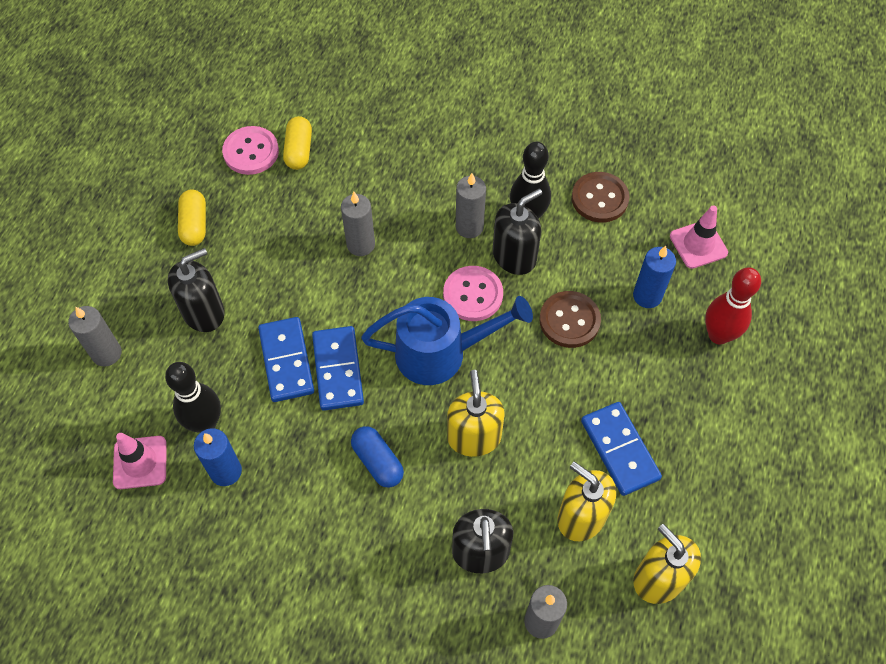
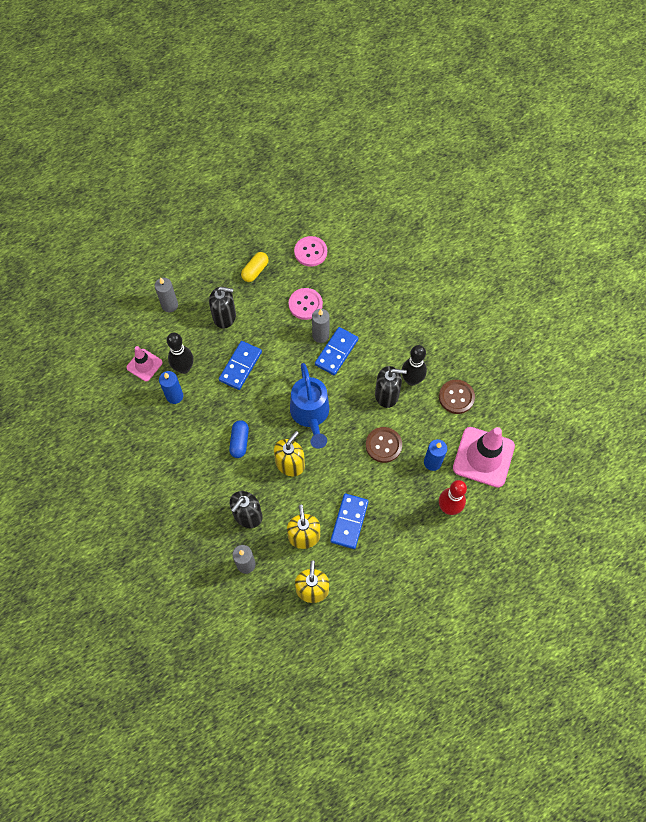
camera: 40 degrees right, 5 degrees up
yellow capsule [283,116,312,170] -> none
blue domino [312,326,364,411] -> blue domino moved to [315,327,359,375]
blue watering can [361,296,533,385] -> blue watering can turned 45 degrees clockwise [290,363,329,449]
pink button [443,266,503,321] -> pink button moved to [289,288,323,320]
grey candle [456,173,486,238] -> none
pink traffic cone [670,205,728,269] -> pink traffic cone [453,427,515,488], size x1.82

